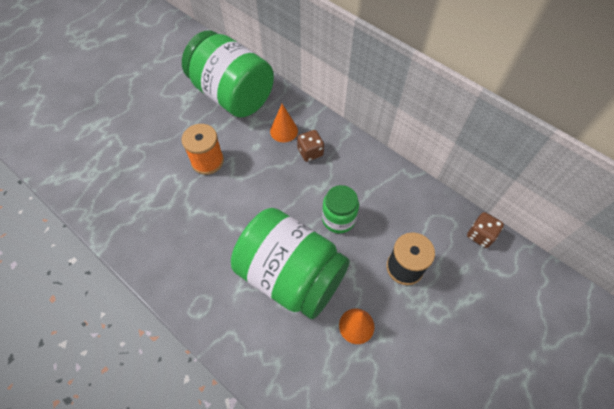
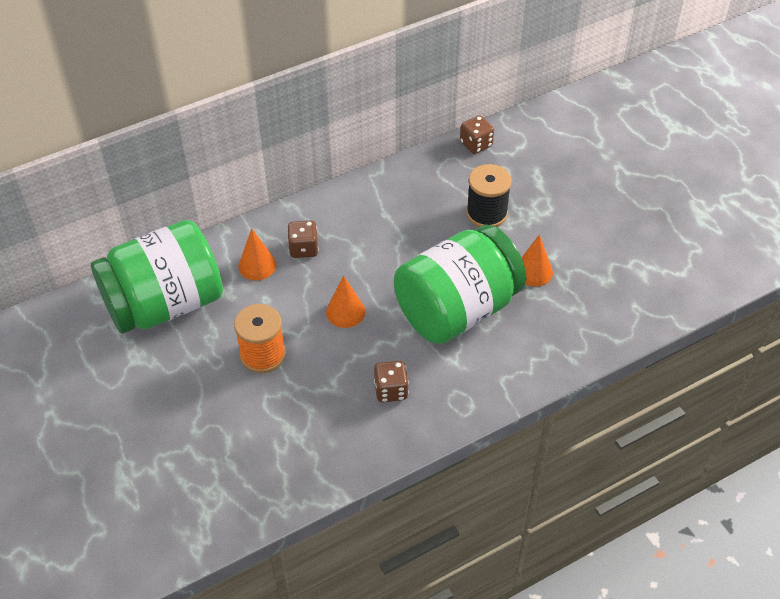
camera: 70 degrees left, 10 degrees down
green jar [322,185,359,234] -> none
none -> orange cone [326,275,365,328]
none -> brown dice [374,361,409,402]

